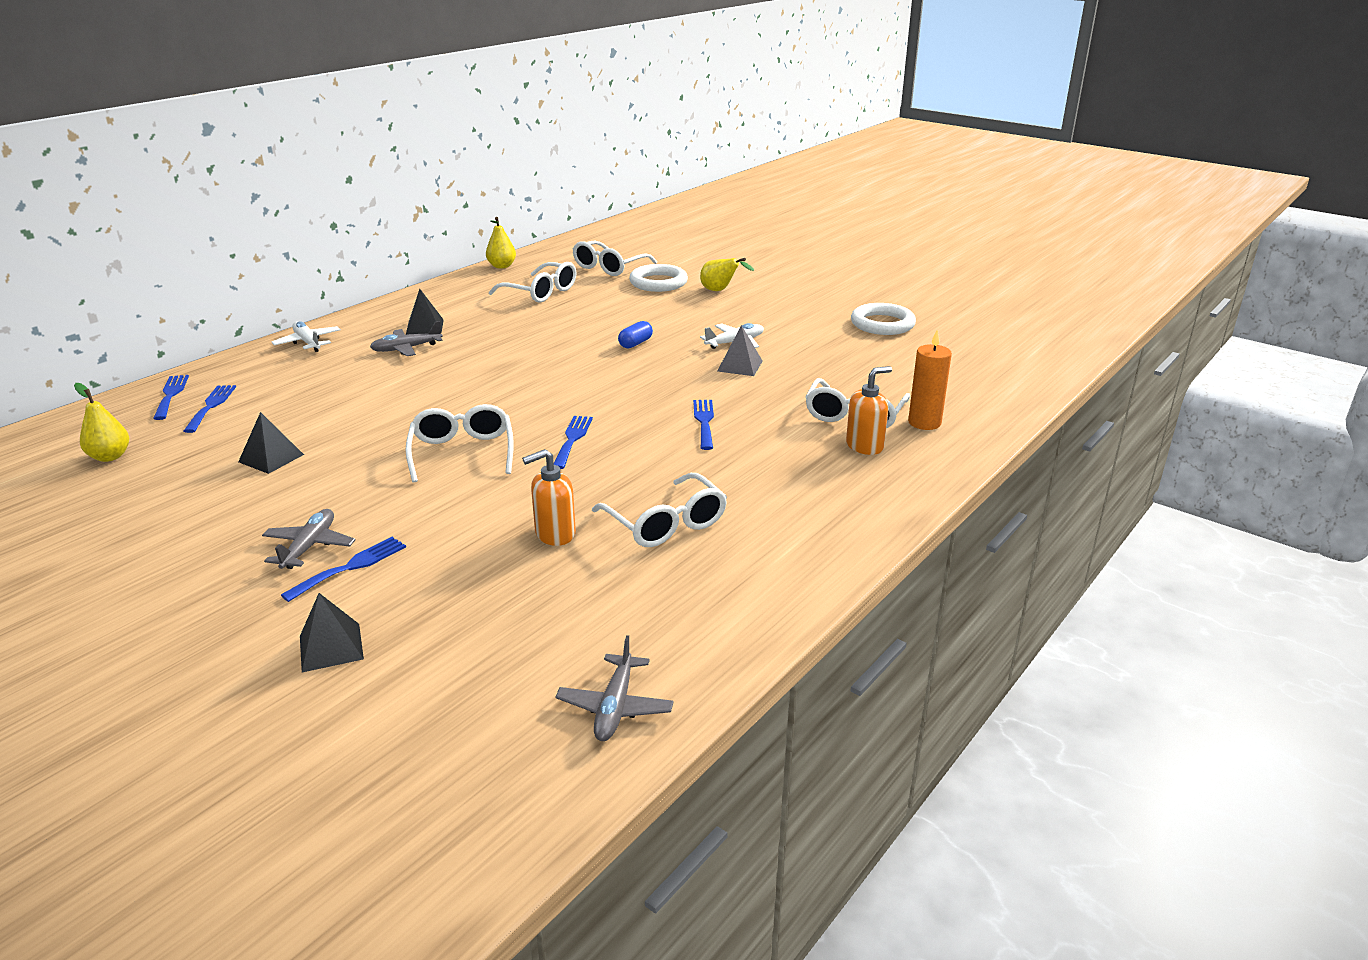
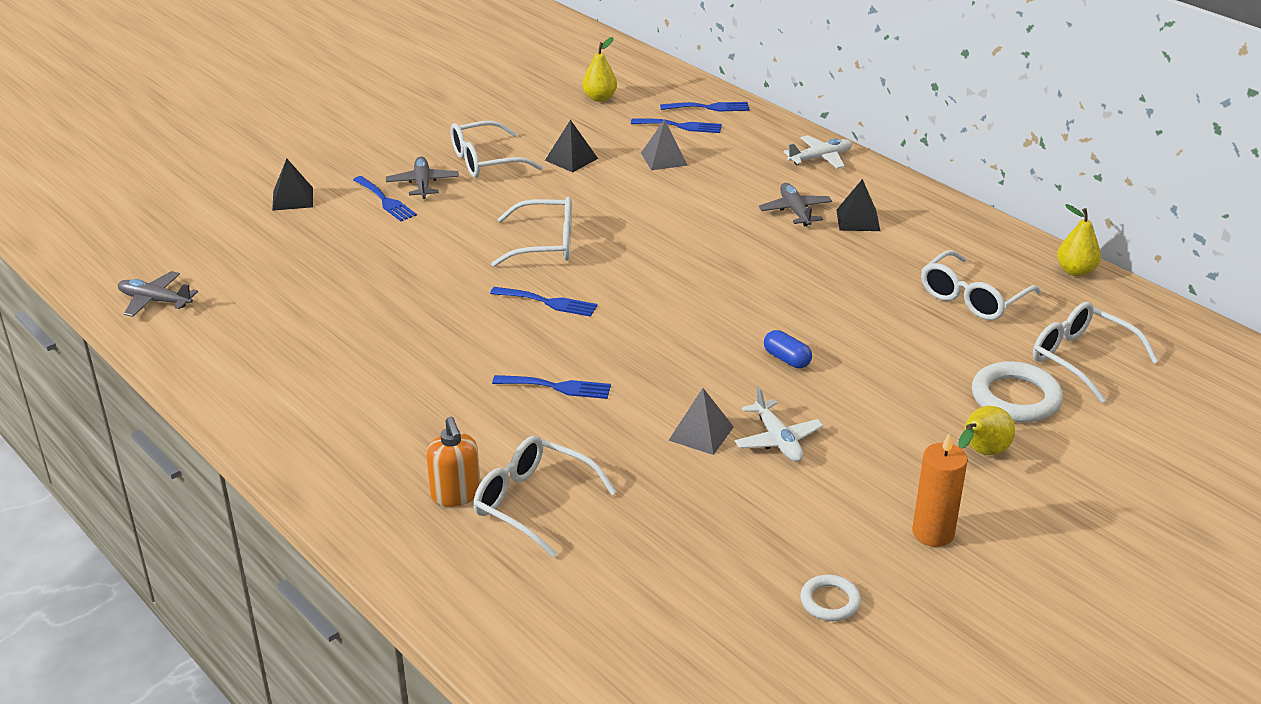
camera: 100 degrees right, 5 degrees up
grey plane [262,509,355,569] -> grey plane turned 120 degrees counterclockwise [386,156,459,199]
orange soap dispenser [522,449,576,546] -> none
white glasses [592,473,727,547] -> white glasses moved to [450,121,543,178]
white ring [851,303,916,335] -> white ring [801,575,861,621], size x0.57
orange candle [908,330,952,430] -> orange candle moved to [912,433,968,547]
none -> grey pyramid [641,119,688,170]

